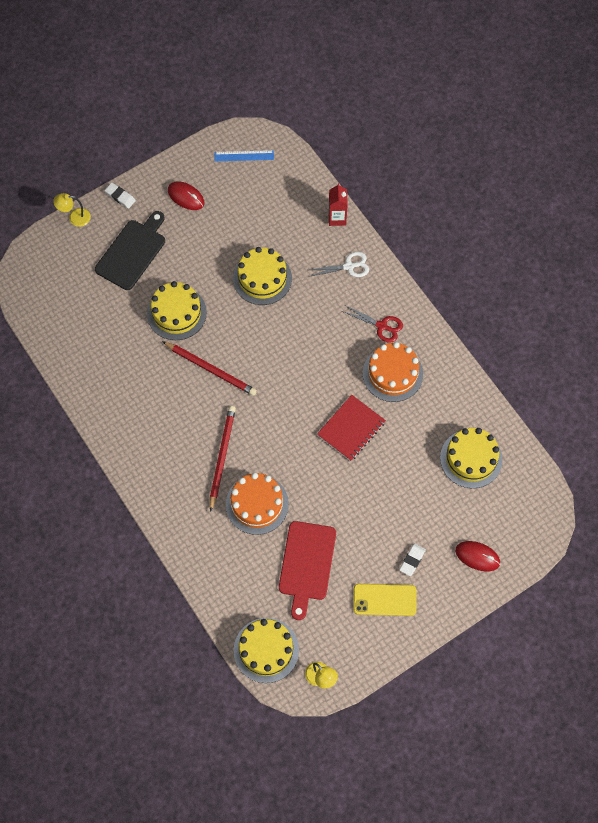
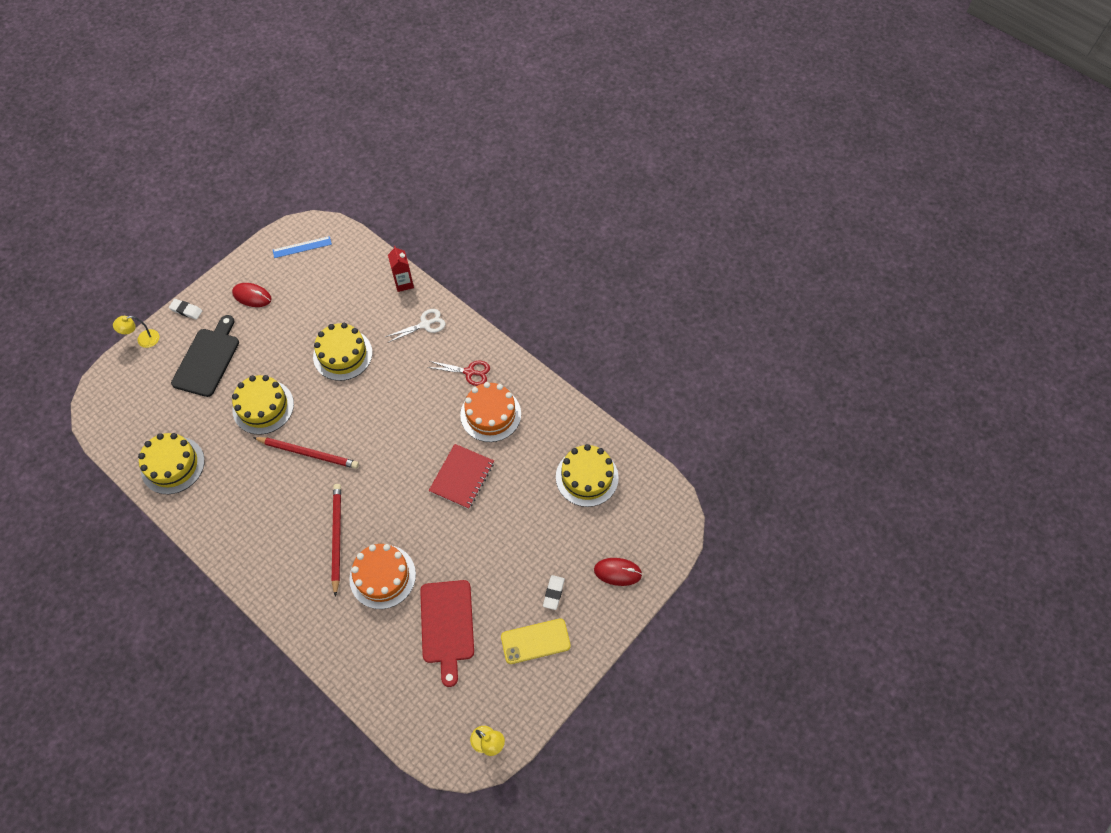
camera: 15 degrees left, 5 degrees down
yellow cake [234,618,299,683] -> yellow cake moved to [138,433,205,494]

